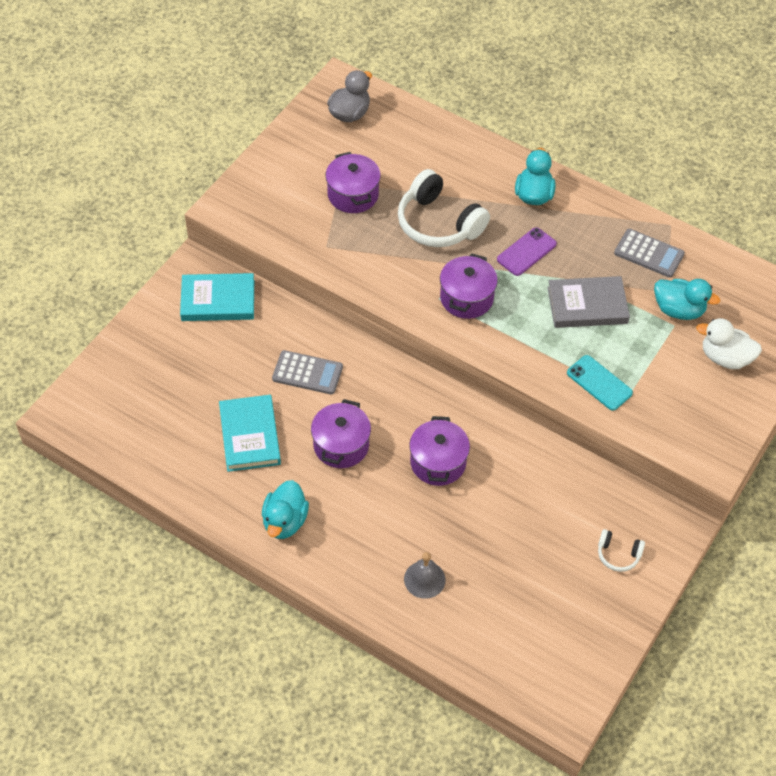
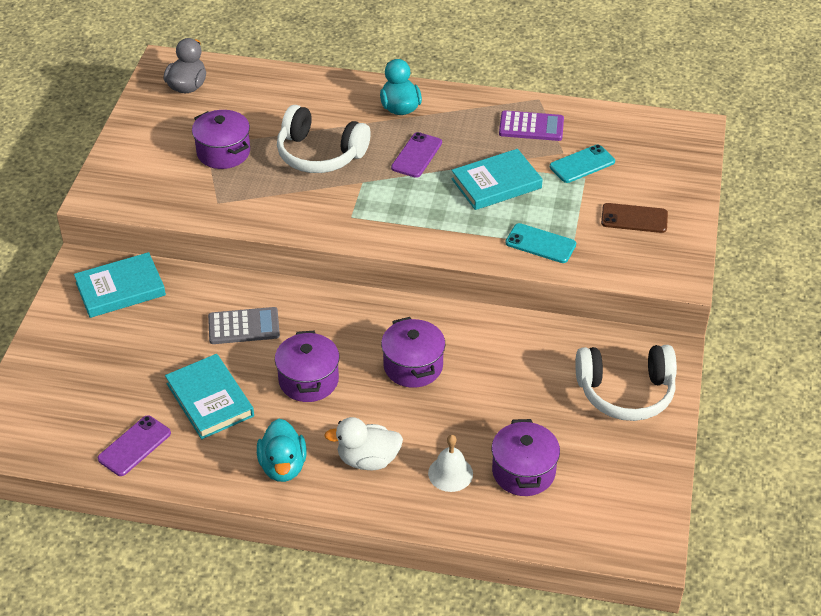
camera: 20 degrees left, 10 degrees down
grey bell [404,552,446,599] -> white bell [428,435,473,492]
purple pot [440,253,498,319] -> purple pot moved to [492,419,560,496]
grey book [547,276,630,328] -> turquoise book [451,149,543,210]
white headphones [598,529,645,572] -> white headphones [575,345,677,421], size x2.10
grey calculator [614,229,685,278] -> purple calculator [499,110,564,141]
turquoise duck [654,279,720,320] -> turquoise phone [550,144,615,183]
white duck [696,318,762,369] -> white duck moved to [324,417,403,470]
none -> purple phone [98,415,171,476]
none -> brown phone [601,203,668,233]

